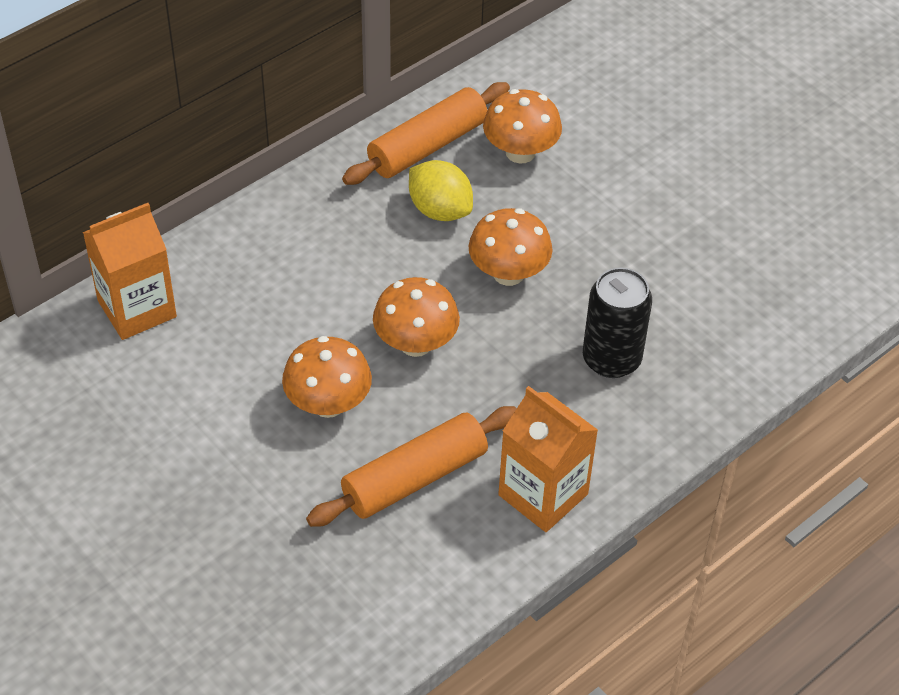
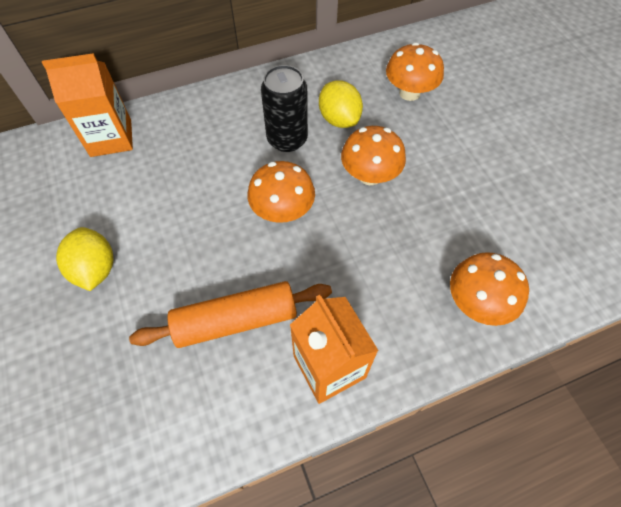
camera: 20 degrees right, 10 degrees up
orange mushroom [282,336,372,418] -> orange mushroom moved to [450,252,529,326]
orange rolling pin [342,82,510,185] -> none
black can [583,267,652,378] -> black can moved to [261,65,308,152]
none -> yellow lemon [56,227,113,291]

